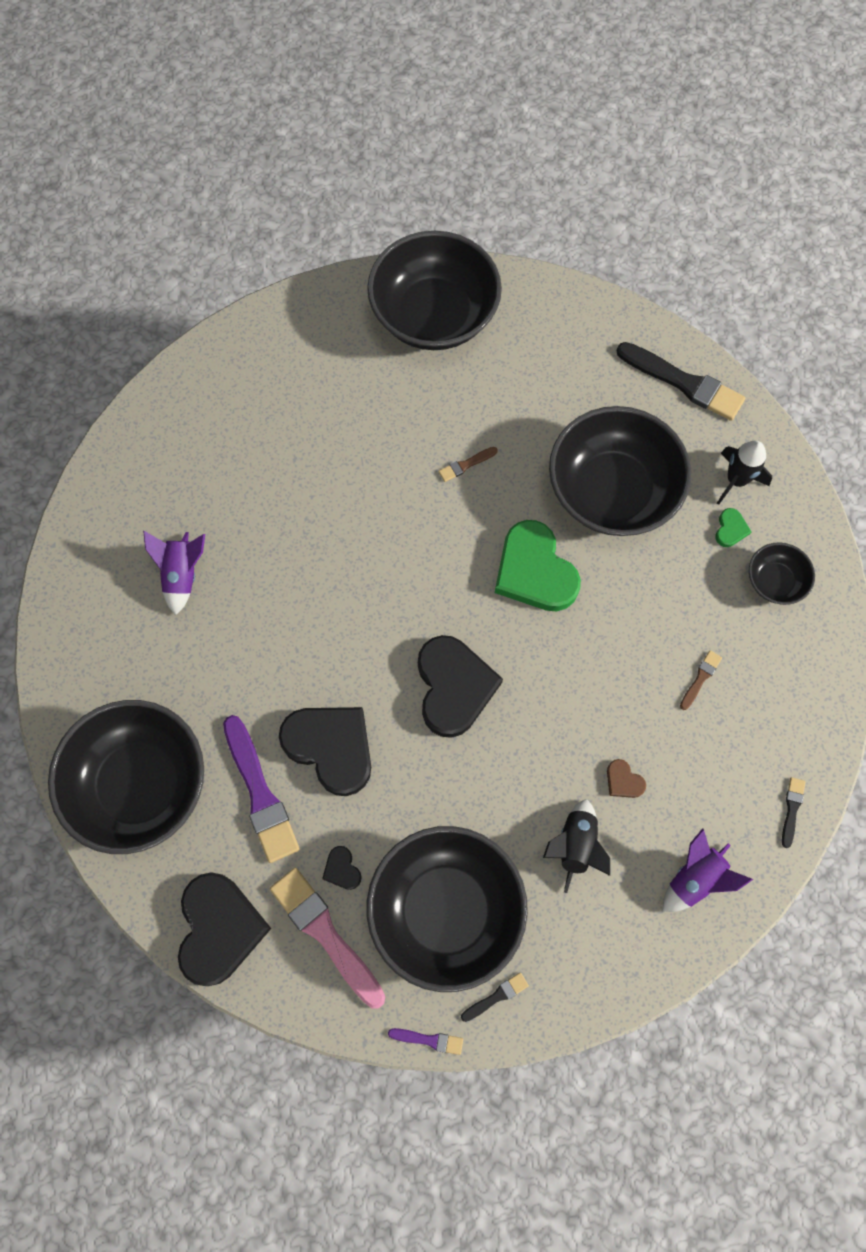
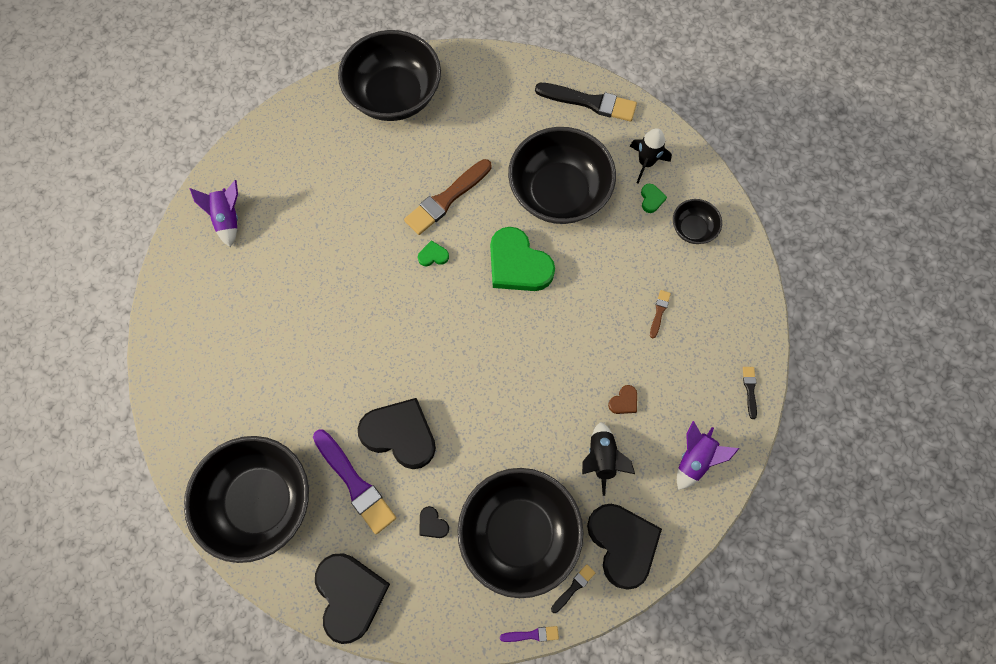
camera: 15 degrees left, 0 degrees up
purple rocket [143,531,205,615] -> purple rocket moved to [189,180,238,247]
pink brush [270,868,385,1009] -> none
black heart [418,635,503,738] -> black heart moved to [587,504,662,590]
brown brush [438,447,498,482] -> brown brush [404,159,492,235], size x2.19
brown heart [607,759,646,798] -> brown heart turned 75 degrees counterclockwise [608,385,637,414]
none -> green heart [418,240,449,266]

